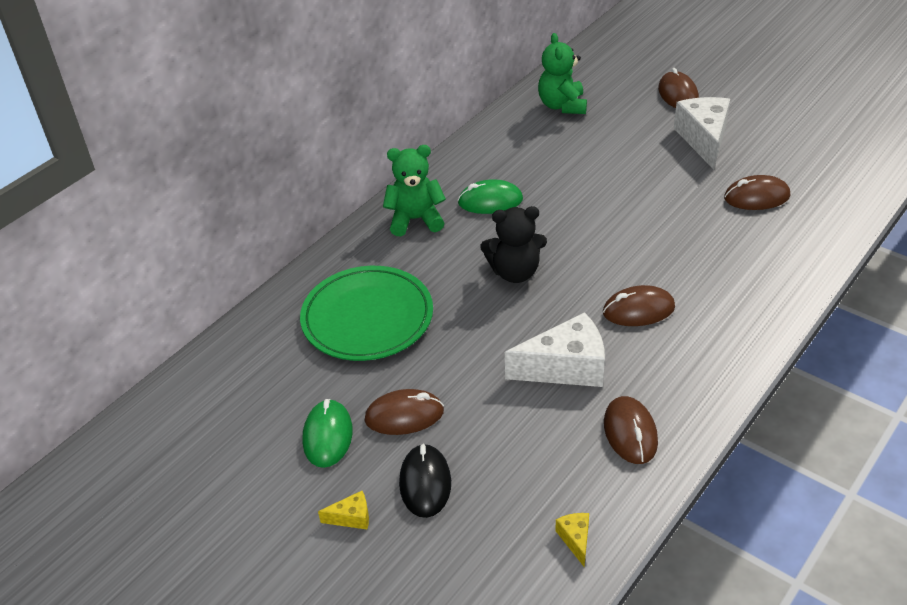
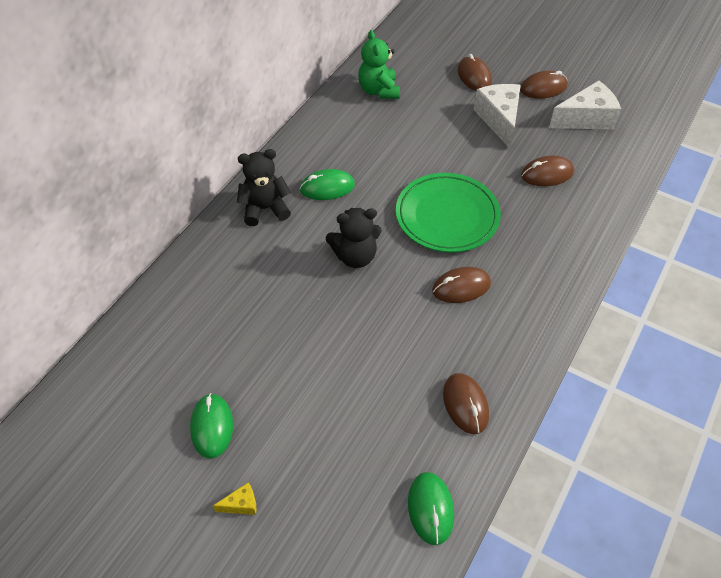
camera: 10 degrees left, 10 degrees up
green plate [300,266,433,361] -> green plate moved to [396,173,501,253]
brown mouse [365,389,444,435] -> brown mouse moved to [520,71,568,99]
green teddy bear [383,145,446,236] -> black teddy bear [237,149,291,226]
black mouse [399,444,451,518] -> none
white cheese [505,312,605,387] -> white cheese moved to [549,80,621,129]
yellow cheese [555,513,589,567] -> green mouse [408,472,454,545]

